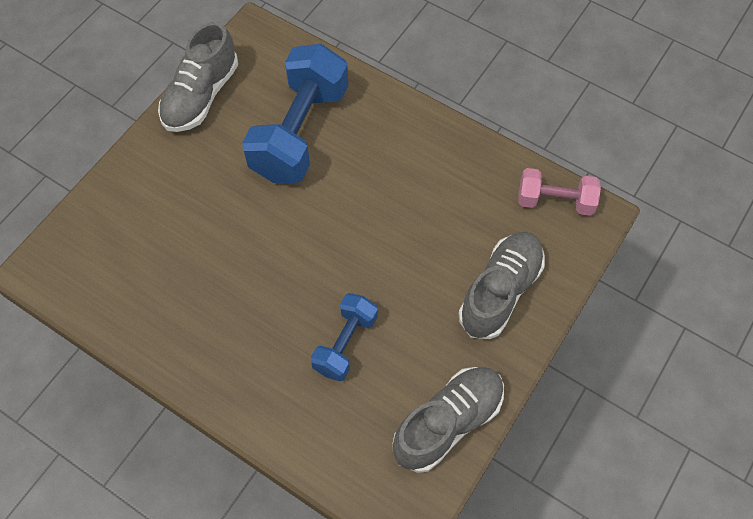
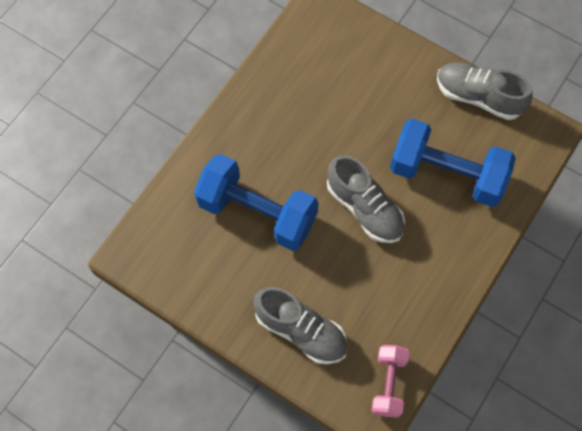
camera: 90 degrees right, 5 degrees up
blue dumbbell [310,293,378,381] -> blue dumbbell [194,154,319,251], size x1.83
grey shoe [392,367,504,473] -> grey shoe moved to [327,155,405,243]

